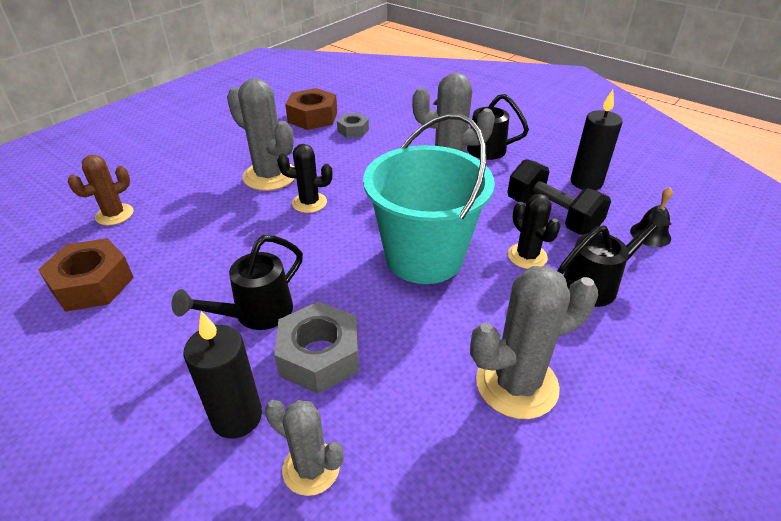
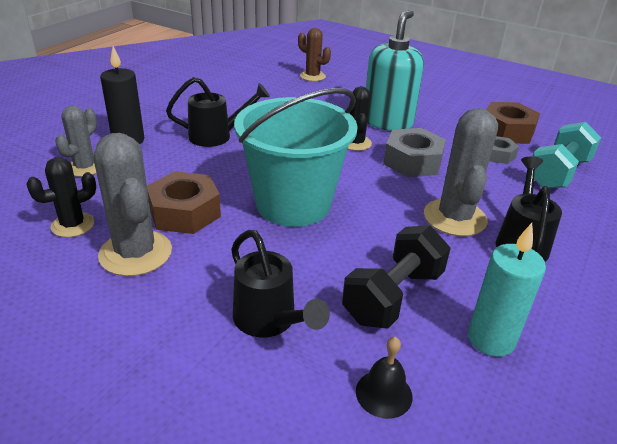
camera: 80 degrees right, 5 degrees down
brown nut [38,238,134,312] -> brown nut moved to [147,171,221,234]
black watering can [172,235,303,330] -> black watering can turned 135 degrees clockwise [166,77,270,147]
grey cactus [227,78,295,191] -> turquoise soap dispenser [366,10,424,131]
grey nut [274,301,359,394] -> grey nut moved to [383,128,446,177]
black cactus [508,194,561,269] -> black cactus moved to [26,157,96,237]
black candle [571,90,622,190] -> turquoise candle [468,223,546,357]
none -> turquoise dumbbell [532,122,601,189]

